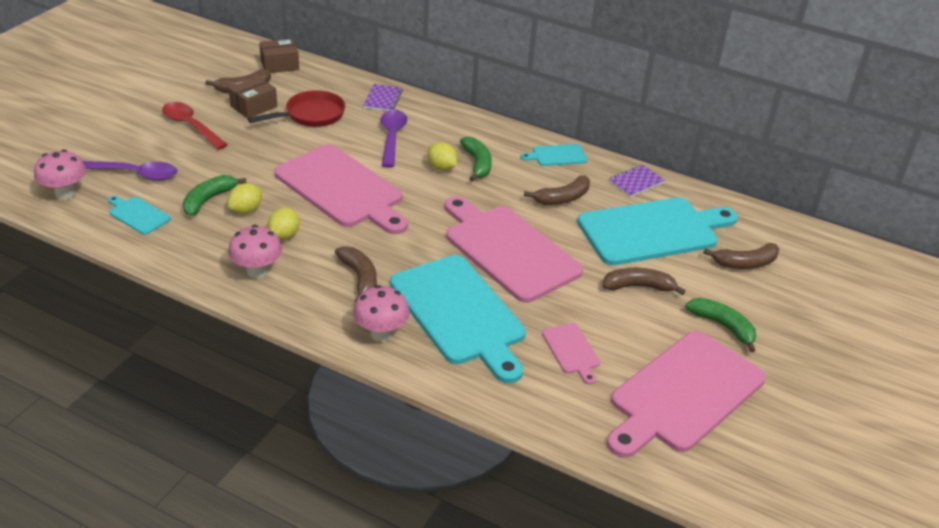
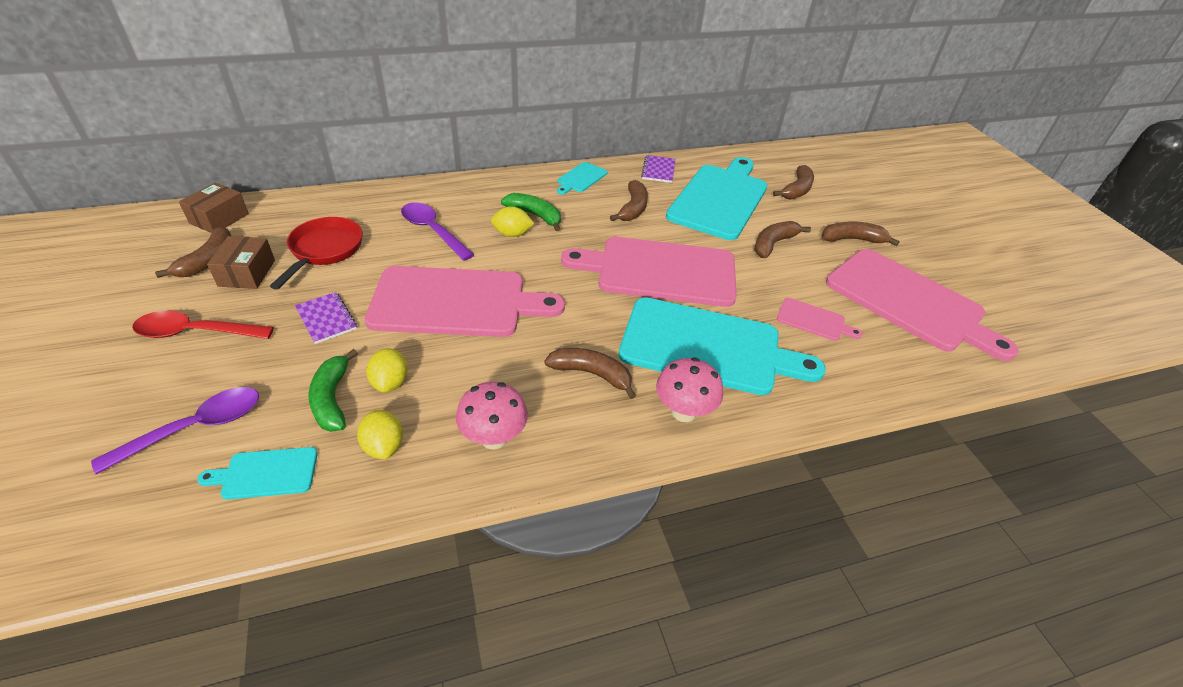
camera: 45 degrees left, 5 degrees up
pink mushroom [34,149,86,200] -> none
yellow lemon [267,208,300,240] -> yellow lemon moved to [357,410,403,459]
purple notebook [363,84,403,111] -> purple notebook moved to [295,292,357,344]
pink cutting board [607,331,766,458] -> pink cutting board turned 45 degrees counterclockwise [826,249,1019,361]
green banana [685,298,756,352] -> brown banana [822,221,900,246]

